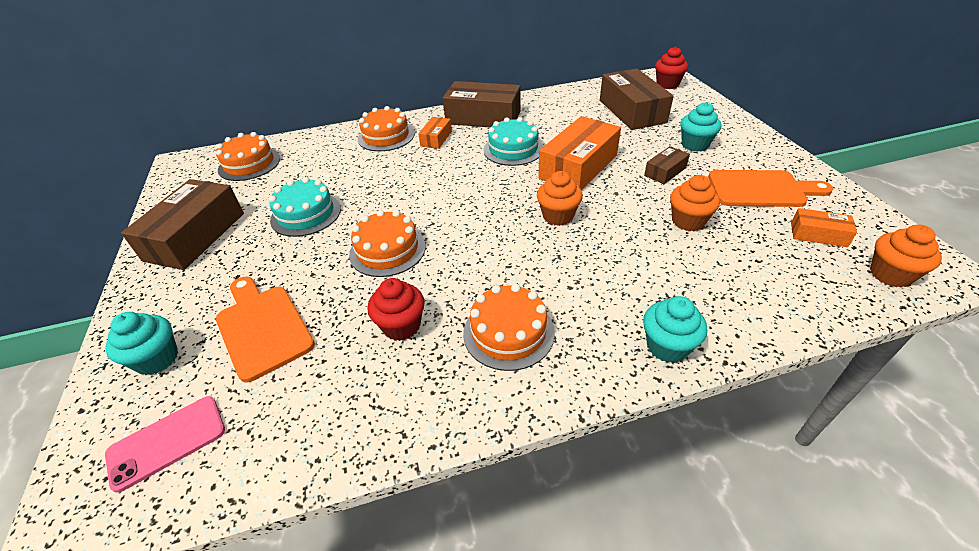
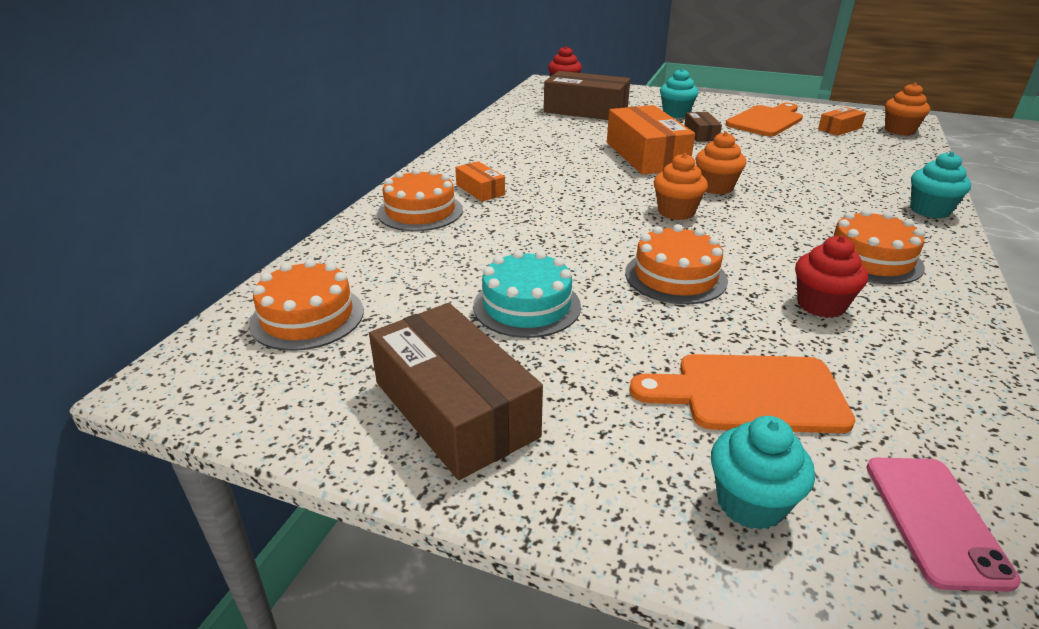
camera: 55 degrees left, 10 degrees down
brown box [443,81,521,128] -> none
turquoise cake [483,117,543,166] -> none
orange cupcake [670,175,720,231] -> orange cupcake moved to [654,153,708,220]

